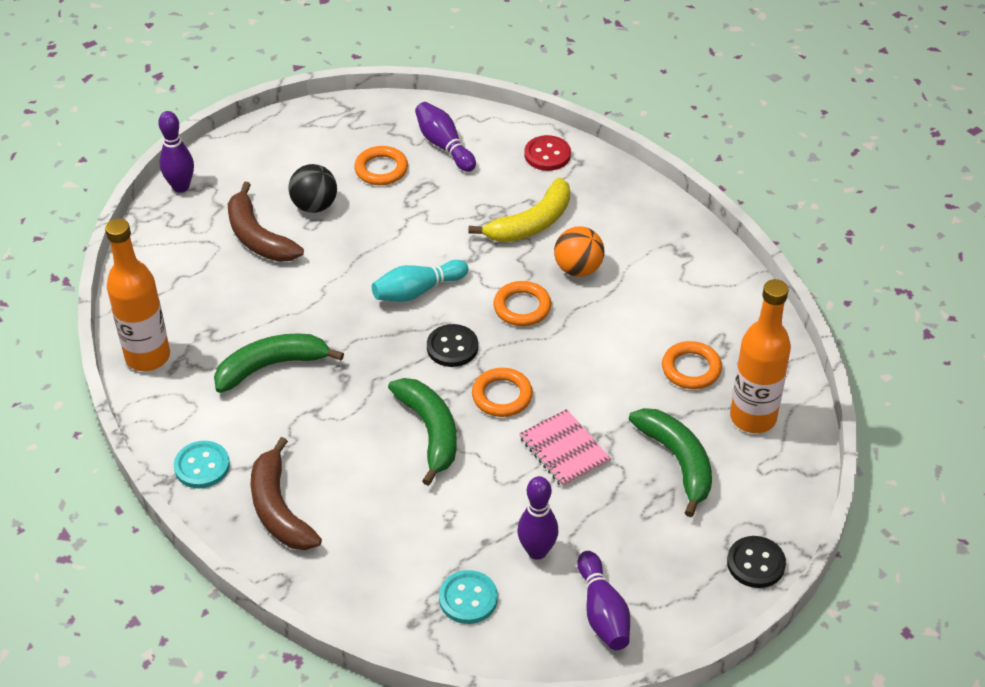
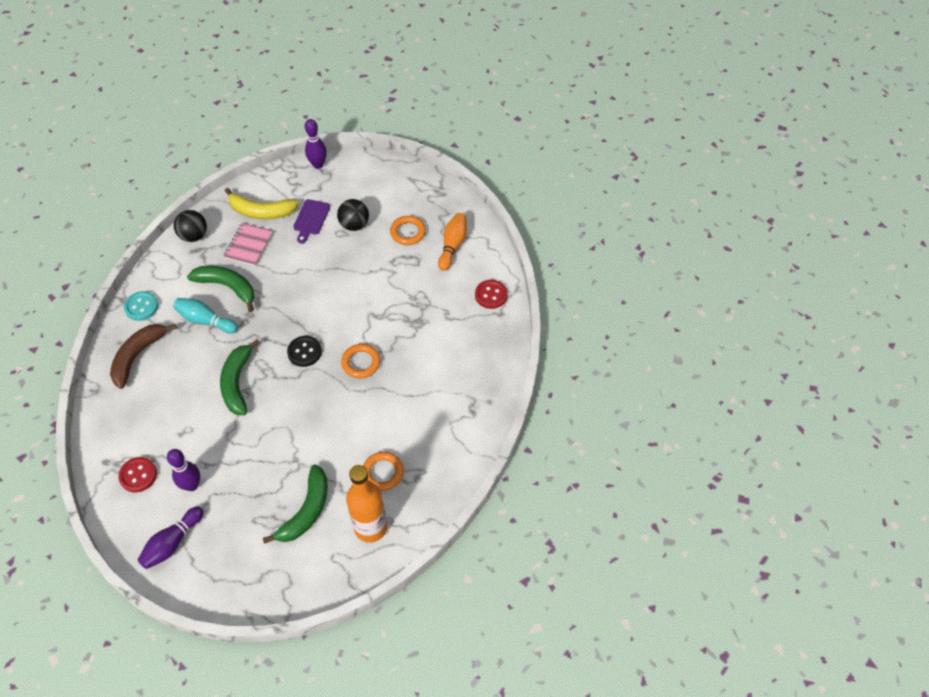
camera: 50 degrees right, 10 degrees up
orange bottle [105,218,170,371] -> black ball [174,210,207,242]
brown banana [228,182,304,262] -> purple cutting board [293,199,330,243]
turquoise bowling pin [372,260,469,302] -> turquoise bowling pin moved to [173,298,238,334]
green banana [388,378,457,486] -> green banana turned 150 degrees clockwise [220,339,260,415]
purple bowling pin [415,102,476,172] -> orange bowling pin [438,213,467,271]
turquoise button [439,570,498,624] -> red button [118,457,157,492]
yellow banana [468,178,570,242] -> yellow banana moved to [225,188,299,219]
orange ring [472,368,533,417] -> none
pink notebook [519,409,611,488] -> pink notebook moved to [224,223,273,266]
orange ball [554,226,604,277] -> none
black button [727,536,786,588] -> none

